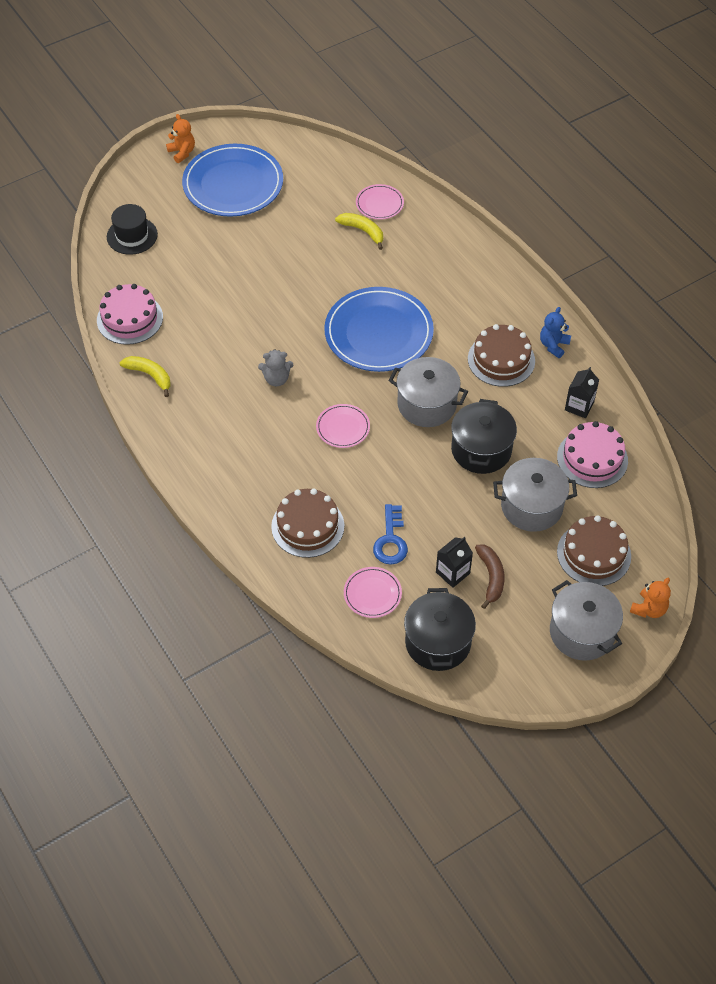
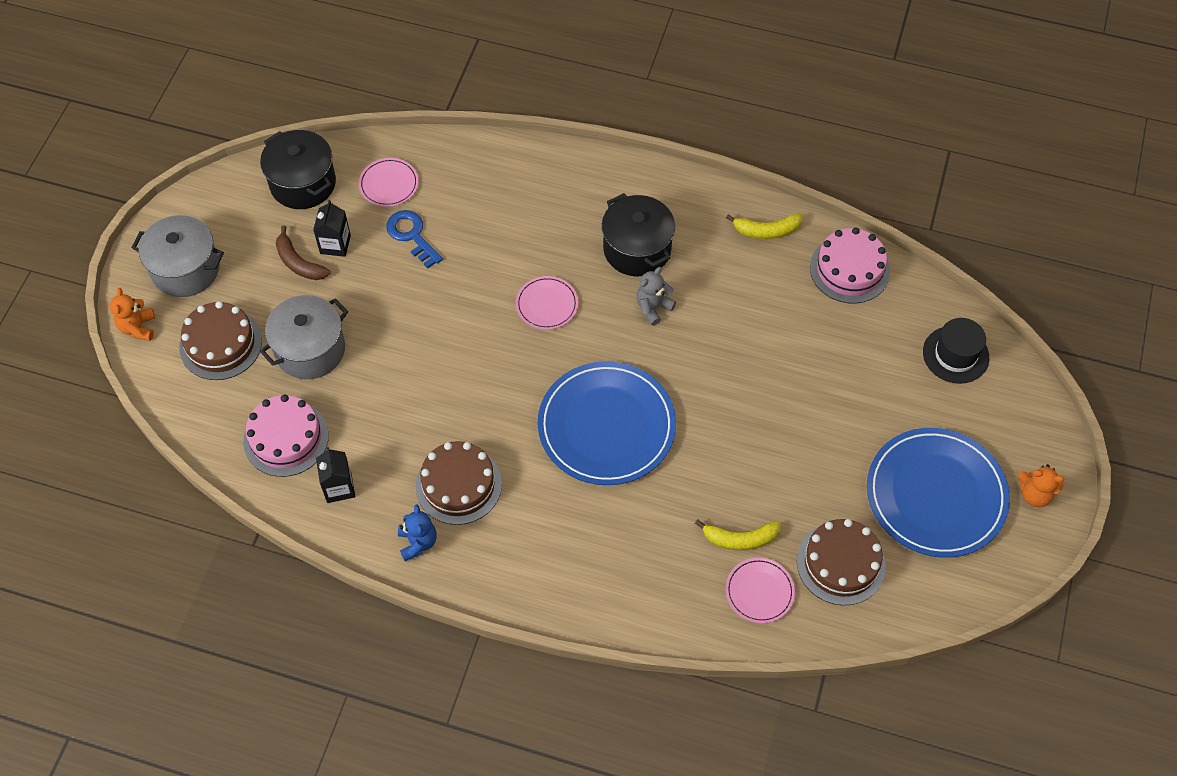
camera: 140 degrees right, 5 degrees up
brown cake [271,488,344,558] -> brown cake moved to [797,519,886,605]
grey pot [389,357,468,427] -> none
black pot [451,399,517,474] -> black pot moved to [602,193,675,276]

